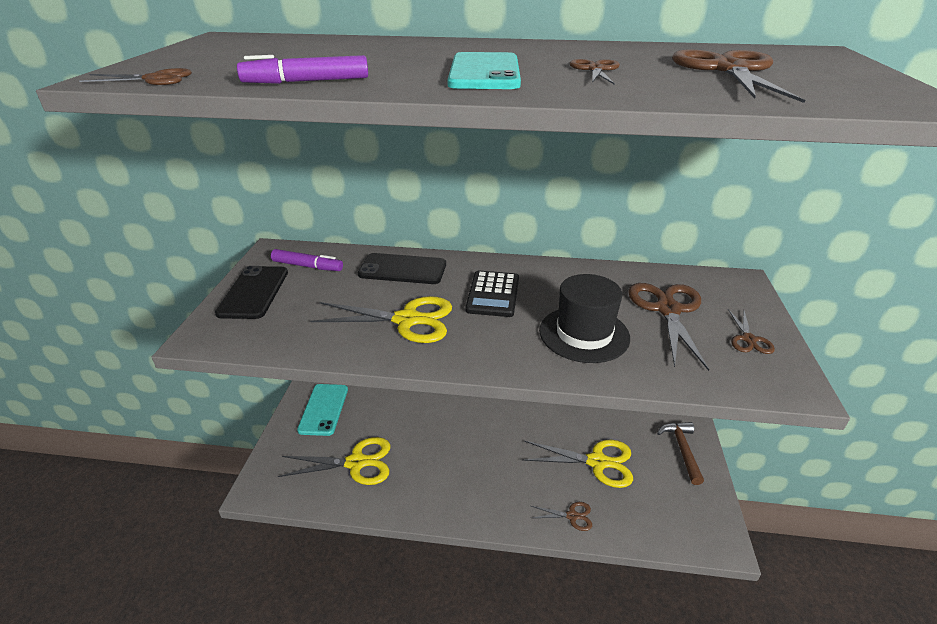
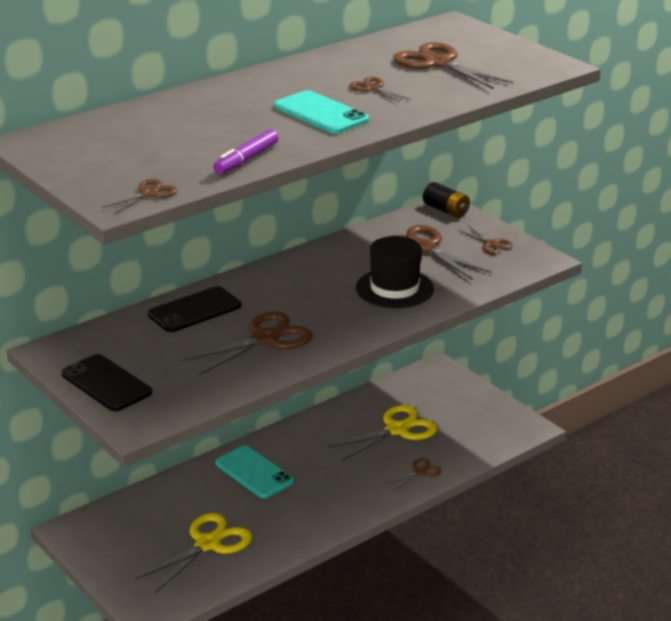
camera: 45 degrees left, 5 degrees down
purple marker [271,249,343,271] -> none
turquoise phone [297,384,348,436] -> turquoise phone moved to [215,445,294,498]
yellow scissors [310,296,452,343] -> brown scissors [182,312,313,375]
black calculator [465,271,519,317] -> none
brown hammer [657,422,704,485] -> none
none -> black battery [423,182,470,218]

